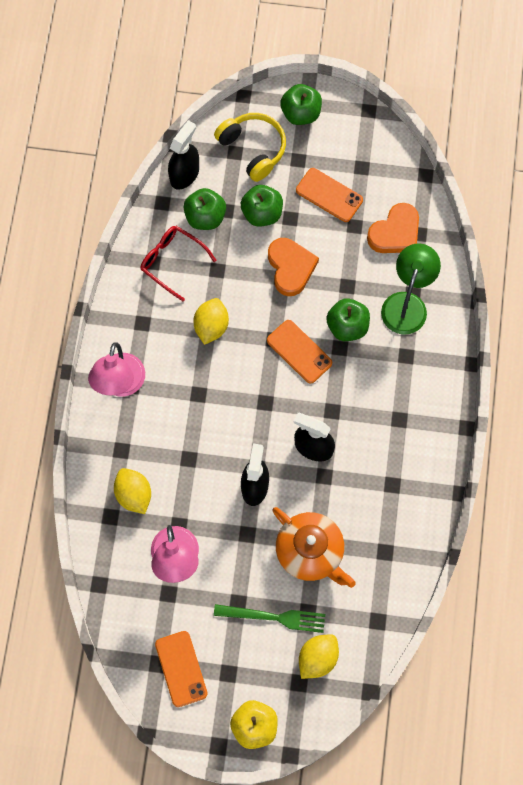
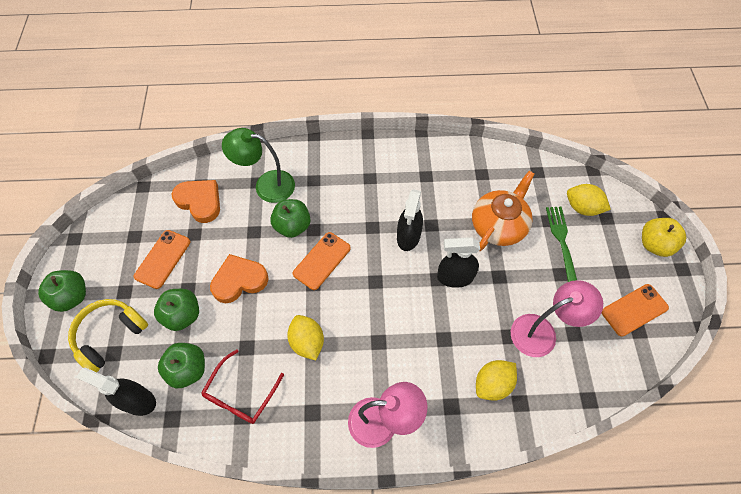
camera: 100 degrees left, 10 degrees down
yellow lemon [193,298,229,345] -> yellow lemon turned 60 degrees clockwise [287,315,324,360]

